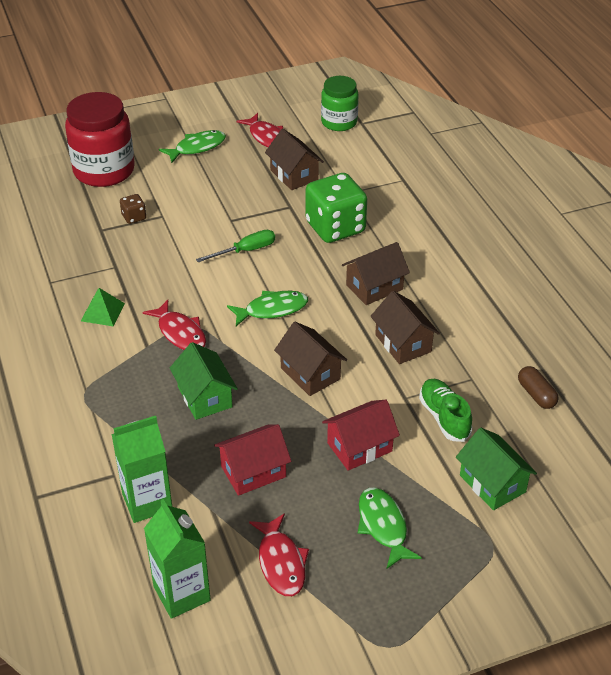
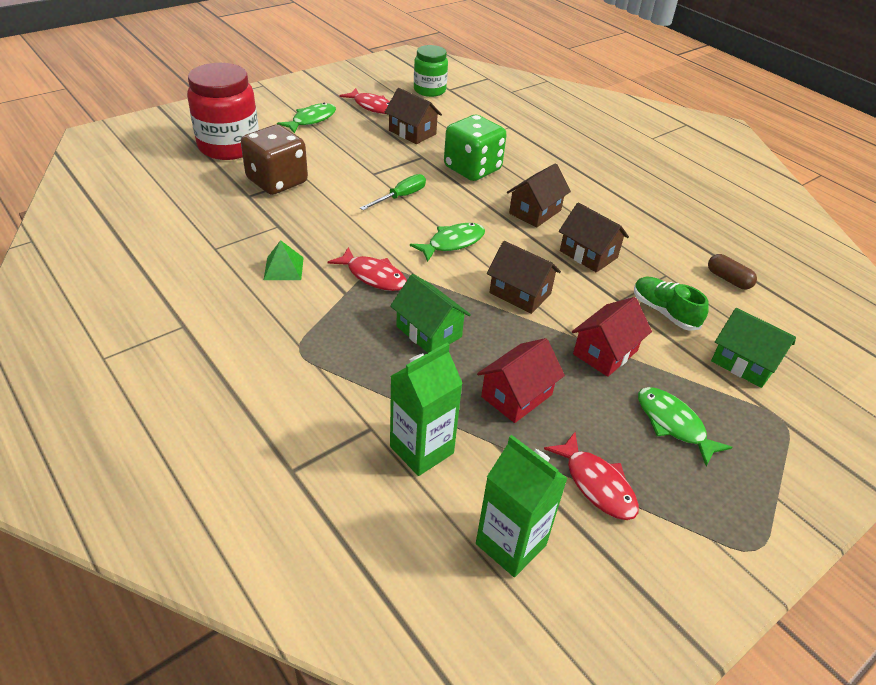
camera: 20 degrees left, 0 degrees up
brown dice [120,194,146,224] -> brown dice [241,125,308,195], size x2.30

